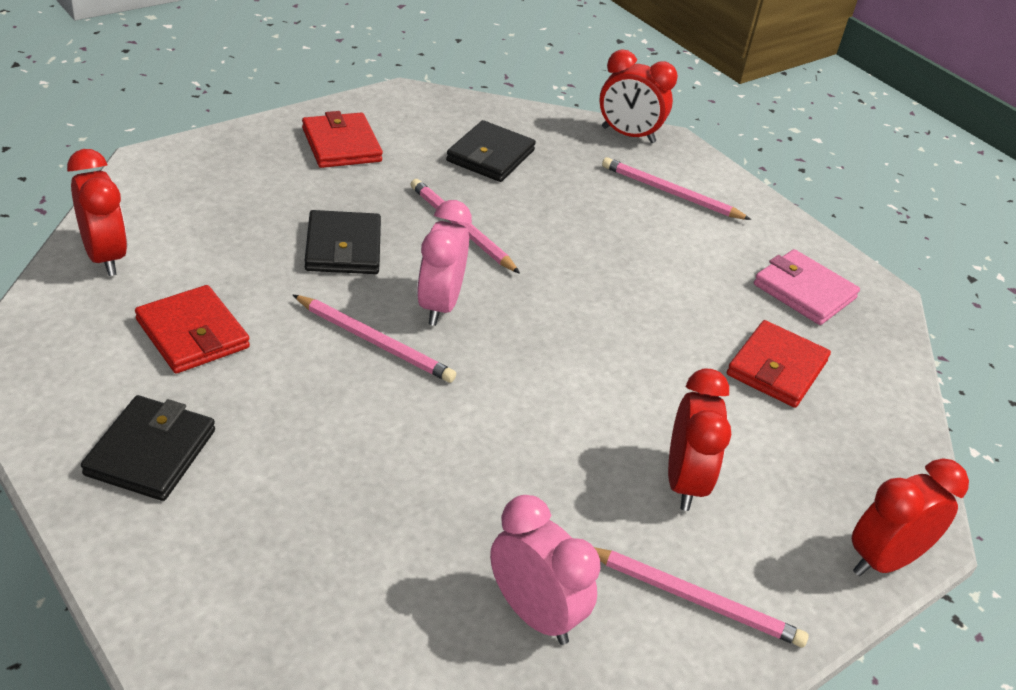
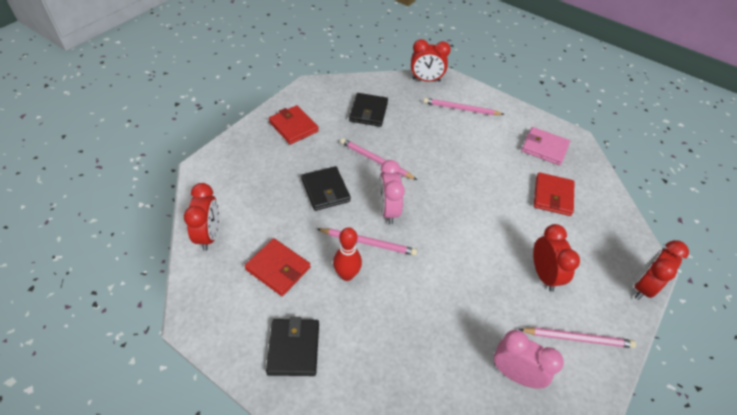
camera: 15 degrees left, 10 degrees up
red clock [67,149,127,276] -> red clock turned 45 degrees clockwise [184,183,219,251]
none -> red bowling pin [333,227,362,281]

